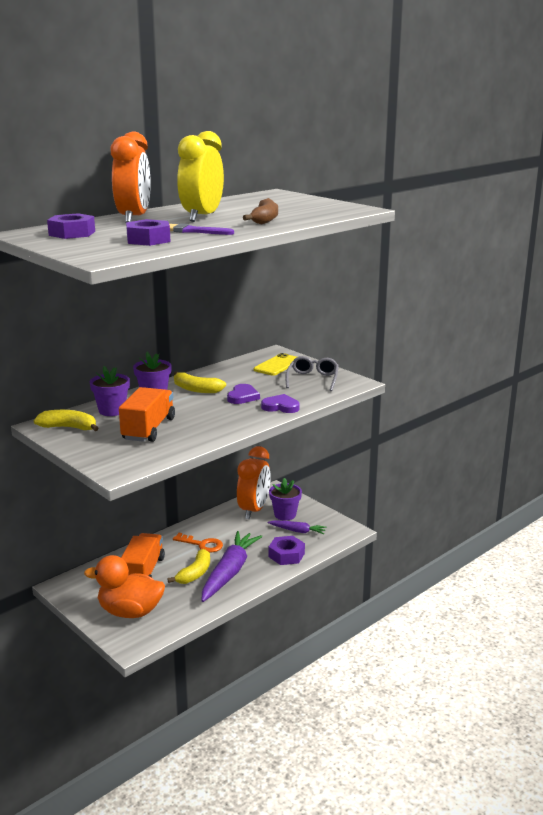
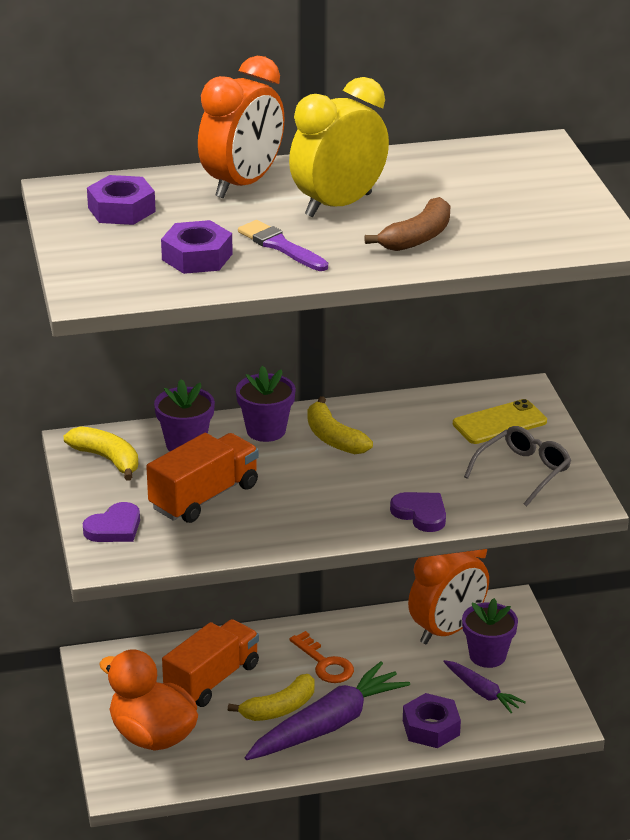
camera: 30 degrees right, 10 degrees up
purple heart [227,384,260,404] -> purple heart moved to [83,502,140,542]

